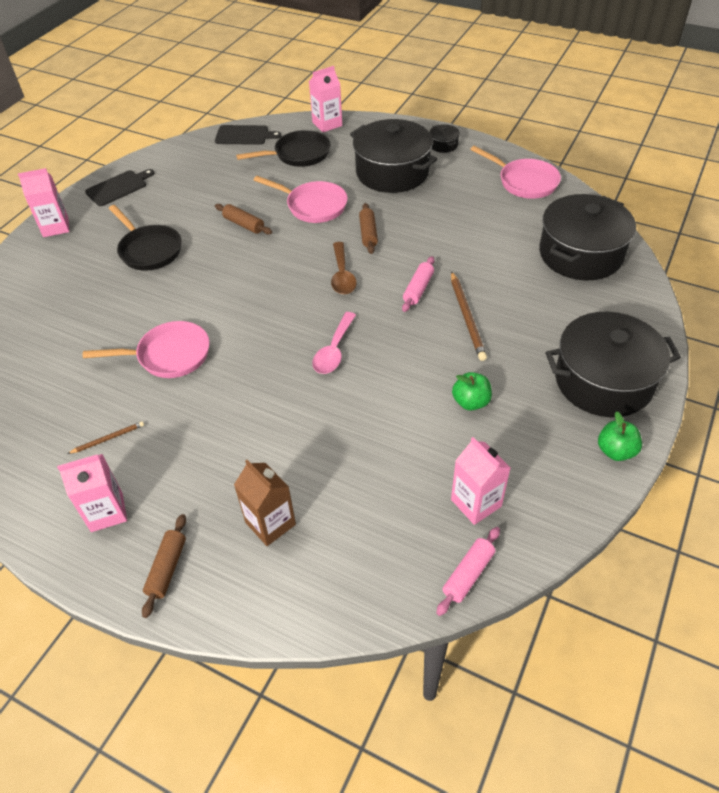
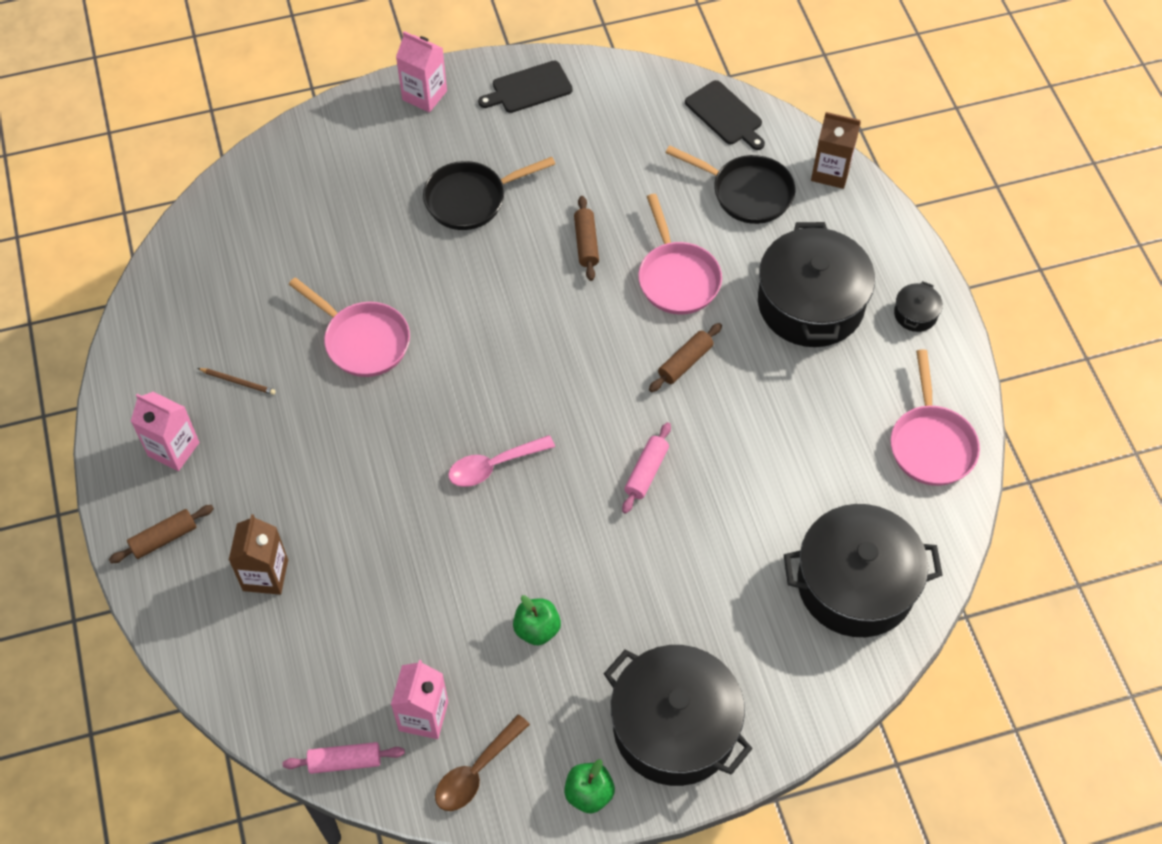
camera: 45 degrees right, 10 degrees up
black cutting board [85,169,154,206] -> black cutting board turned 150 degrees clockwise [478,61,573,113]
black pan [109,205,182,271] -> black pan turned 60 degrees clockwise [423,157,555,230]
pink carton [309,66,342,132] -> brown carton [811,112,861,189]
brown spoon [331,242,357,294] -> brown spoon moved to [435,714,530,811]
pink rolling pin [402,256,434,312] -> pink rolling pin turned 45 degrees counterclockwise [622,422,671,514]
brown pencil [451,271,487,361] -> none

